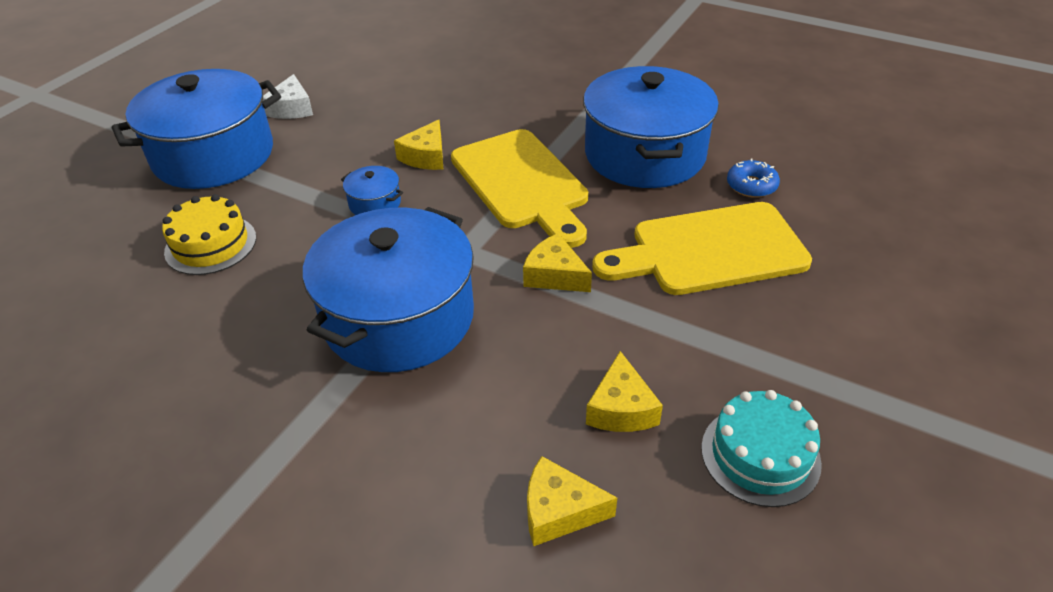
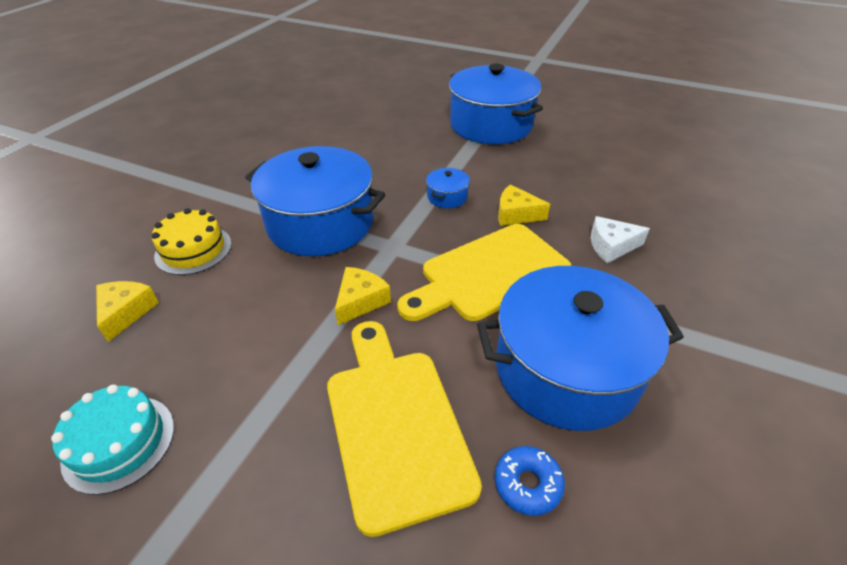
camera: 85 degrees right, 0 degrees up
yellow cake [162,194,256,275] -> yellow cake moved to [152,208,232,275]
white cheese [262,74,313,119] -> white cheese moved to [591,216,650,263]
yellow cheese [586,351,663,432] -> none

